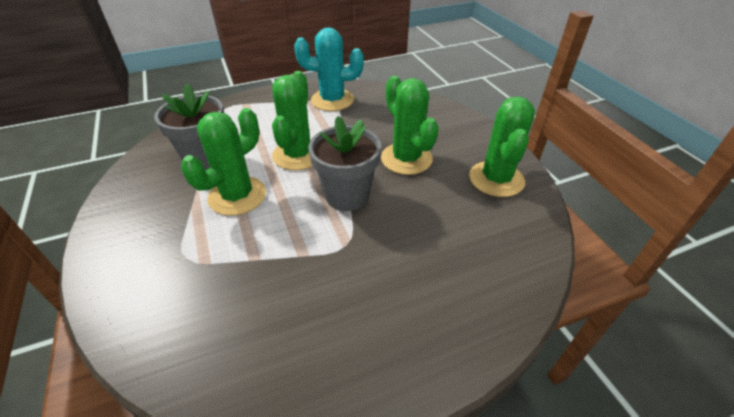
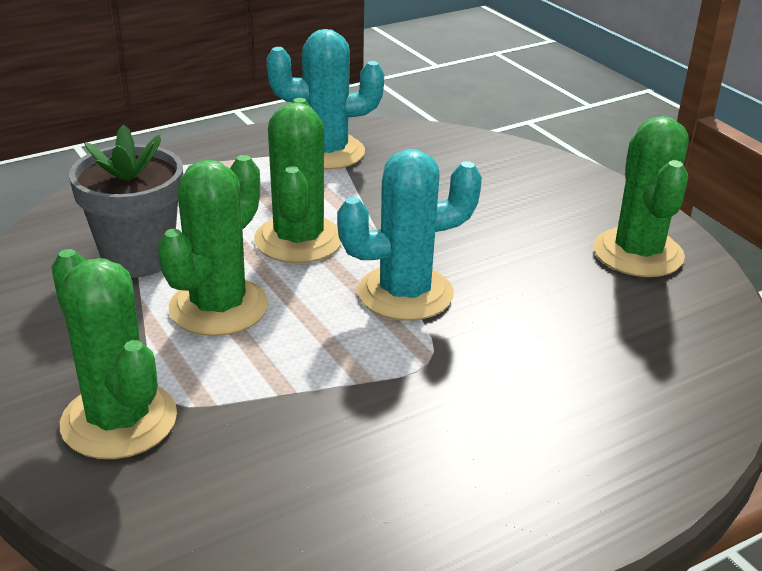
camera: 10 degrees left, 10 degrees down
grey flower pot [308,116,381,211] -> turquoise cactus [337,149,482,321]
green cactus [381,76,439,175] -> green cactus moved to [52,249,177,459]

